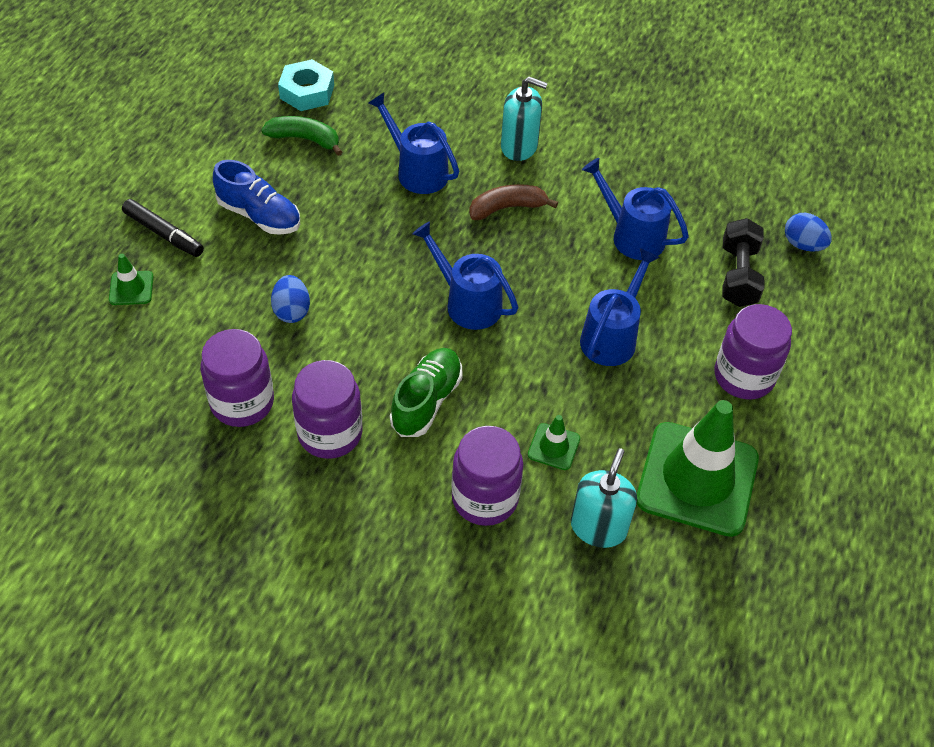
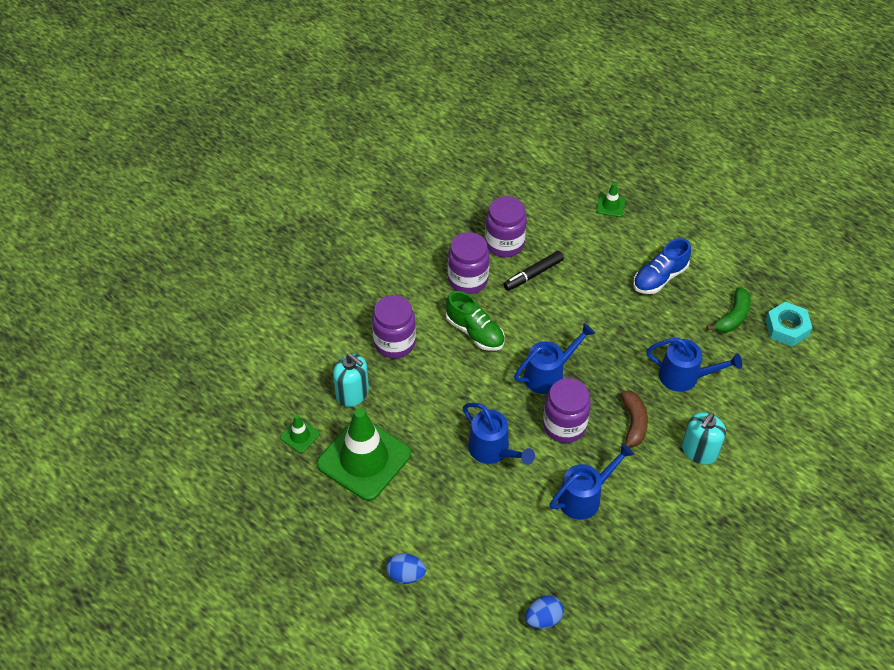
camera: 110 degrees right, 0 degrees up
black marker [122,199,204,257] -> black marker moved to [503,251,564,291]
blue egg [271,275,310,323] -> blue egg moved to [386,553,426,584]
blue watering can [368,93,459,194] -> blue watering can turned 45 degrees clockwise [646,337,742,392]
green traffic cone [528,415,580,470] -> green traffic cone moved to [280,415,320,453]
purple jar [714,304,792,400] -> purple jar moved to [543,378,591,443]
black dumbbell [722,218,765,307] -> none

